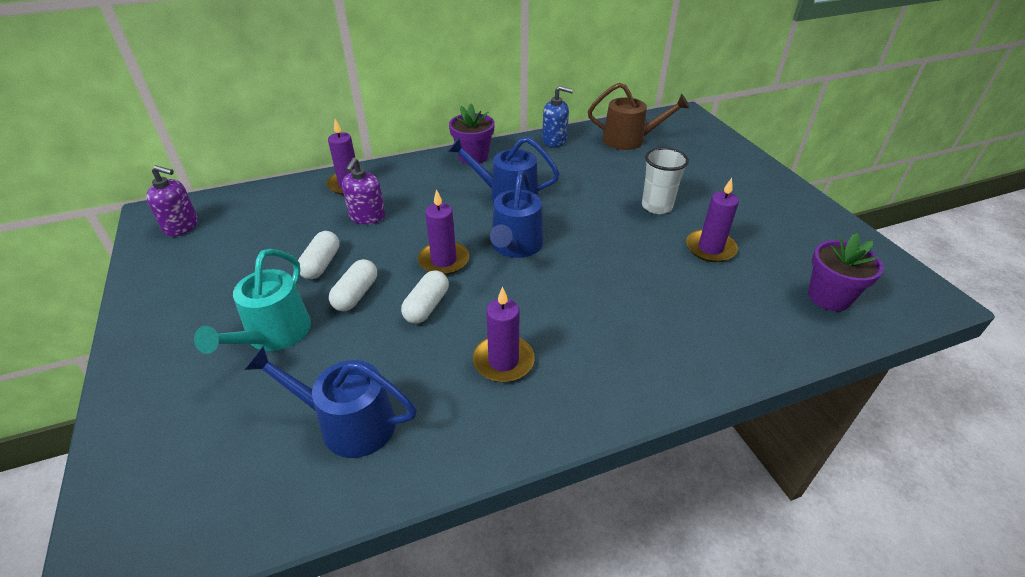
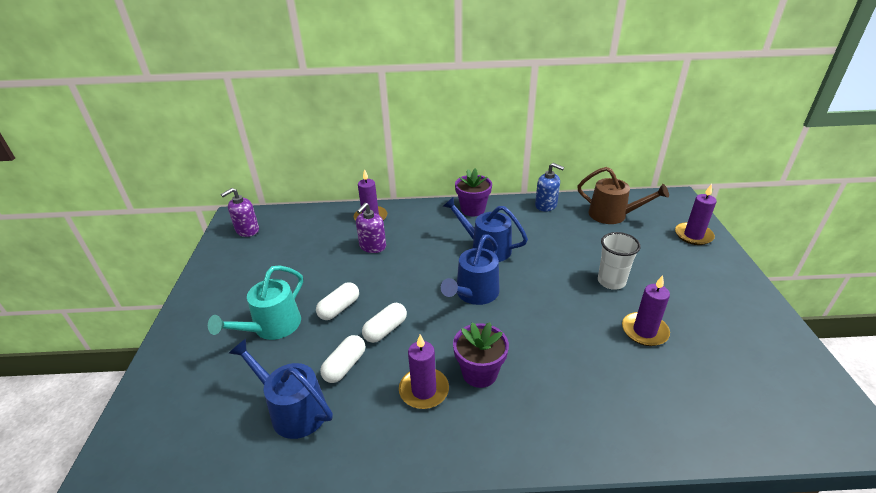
camera: 20 degrees right, 5 degrees down
purple soap dispenser [146,165,198,237] -> purple soap dispenser turned 105 degrees clockwise [221,188,259,237]
white capsule [298,231,340,279] -> white capsule moved to [320,335,365,383]
purple candle [418,189,469,275] -> purple candle moved to [675,184,716,245]
purple flower pot [808,233,884,311] -> purple flower pot moved to [453,322,509,388]

